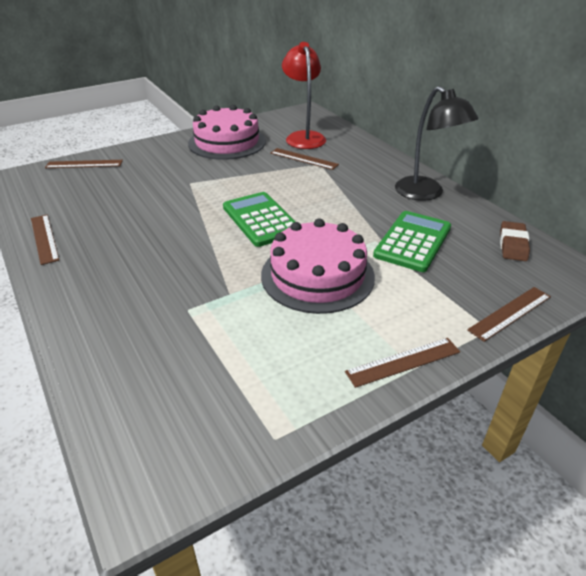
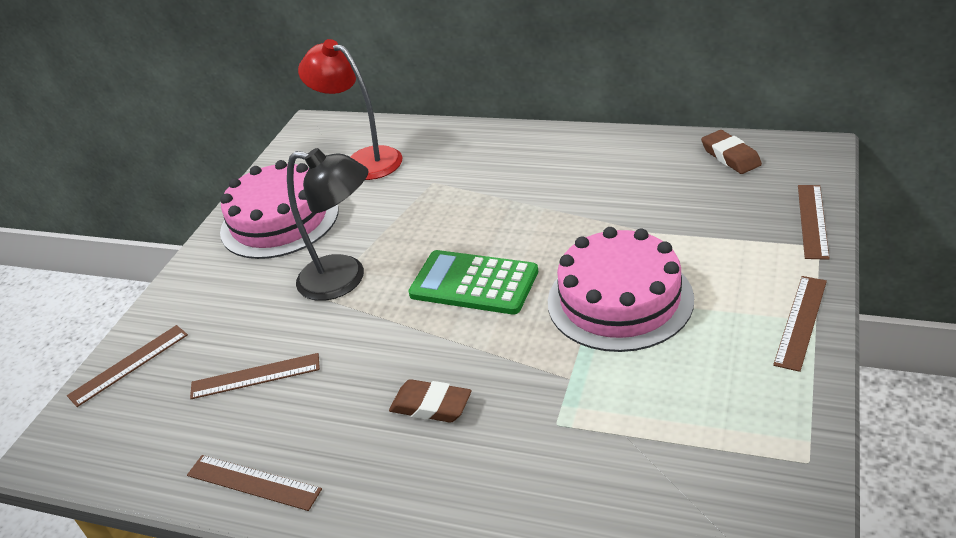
camera: 35 degrees left, 0 degrees up
brown ruler [270,148,339,170] -> brown ruler moved to [190,353,320,399]
green calculator [373,211,451,272] -> none
black lamp [395,86,478,201] -> black lamp moved to [287,148,369,301]
none -> brown eraser [389,379,472,423]

